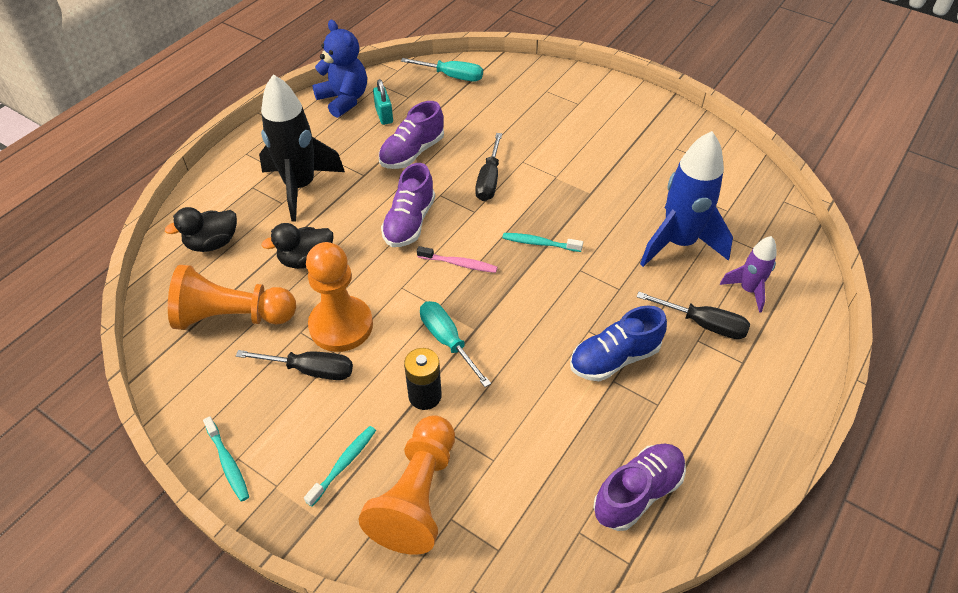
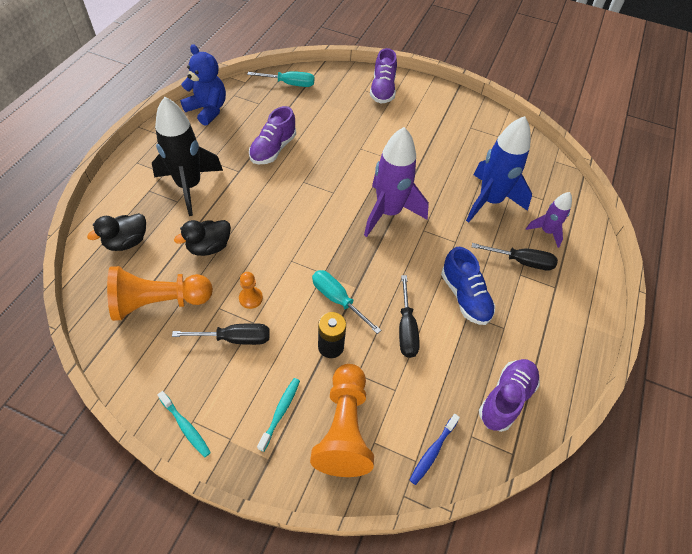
camera: 15 degrees left, 5 degrees up
orange pawn [306,242,373,352] -> orange pawn [239,272,263,309], size x0.46
turquoise padlock [373,79,393,125] -> none
purple shoe [381,163,435,247] -> purple shoe moved to [370,48,397,104]
pink toothbrush [417,246,497,273] -> none
black screwdriver [475,133,502,201] -> black screwdriver moved to [399,275,420,358]
turquoise toothbrush [502,233,583,252] -> purple rocket [364,127,429,237]
blue shoe [570,305,667,381] -> blue shoe turned 75 degrees counterclockwise [441,246,495,325]
none -> blue toothbrush [410,414,460,485]

